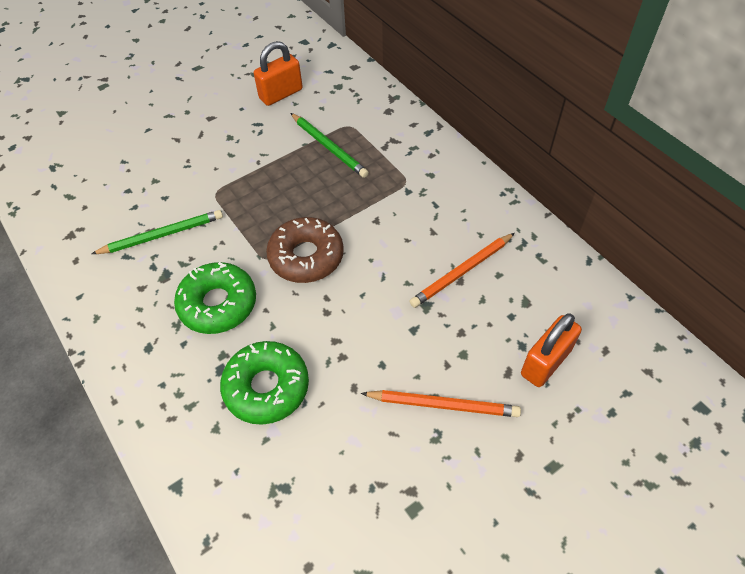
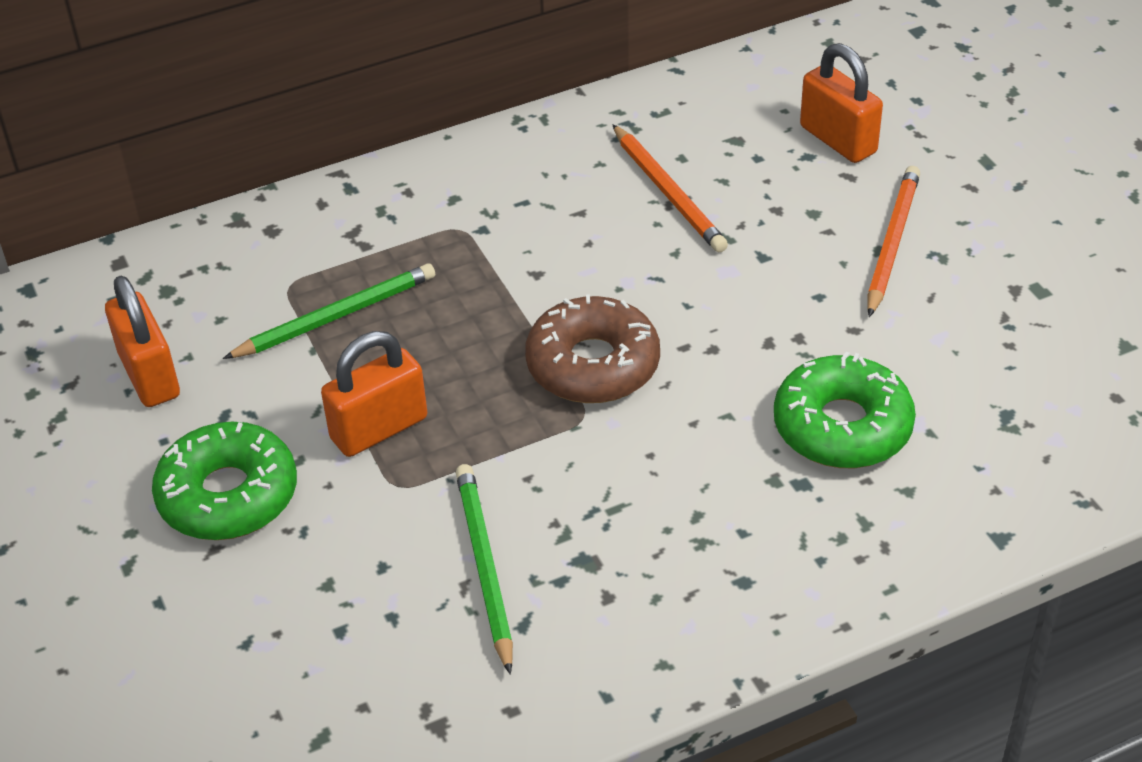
camera: 80 degrees left, 10 degrees down
green donut [174,262,256,334] -> green donut moved to [152,422,297,540]
none -> orange padlock [321,331,427,457]

